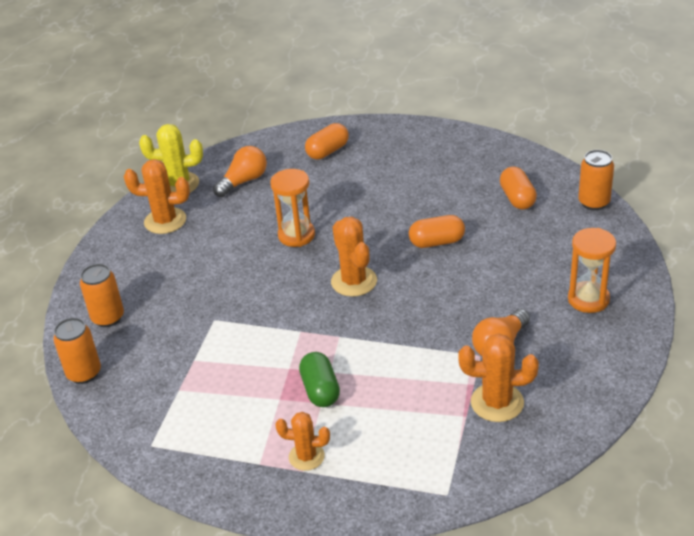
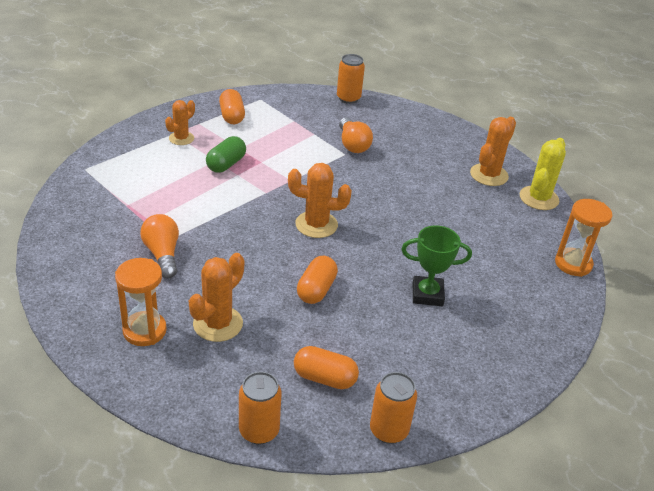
camera: 115 degrees right, 0 degrees up
orange can [80,264,124,327] -> orange can moved to [370,372,417,444]
orange light bulb [213,146,267,197] -> orange light bulb moved to [339,117,373,153]
orange hourglass [270,169,315,247] -> orange hourglass moved to [555,199,612,277]
green capsule [299,352,340,407] -> green capsule turned 75 degrees counterclockwise [206,136,246,173]
orange capsule [305,123,349,159] -> orange capsule moved to [219,89,245,124]
orange cactus [458,333,539,422] -> orange cactus moved to [189,253,244,342]
none -> green trophy [401,225,472,306]

